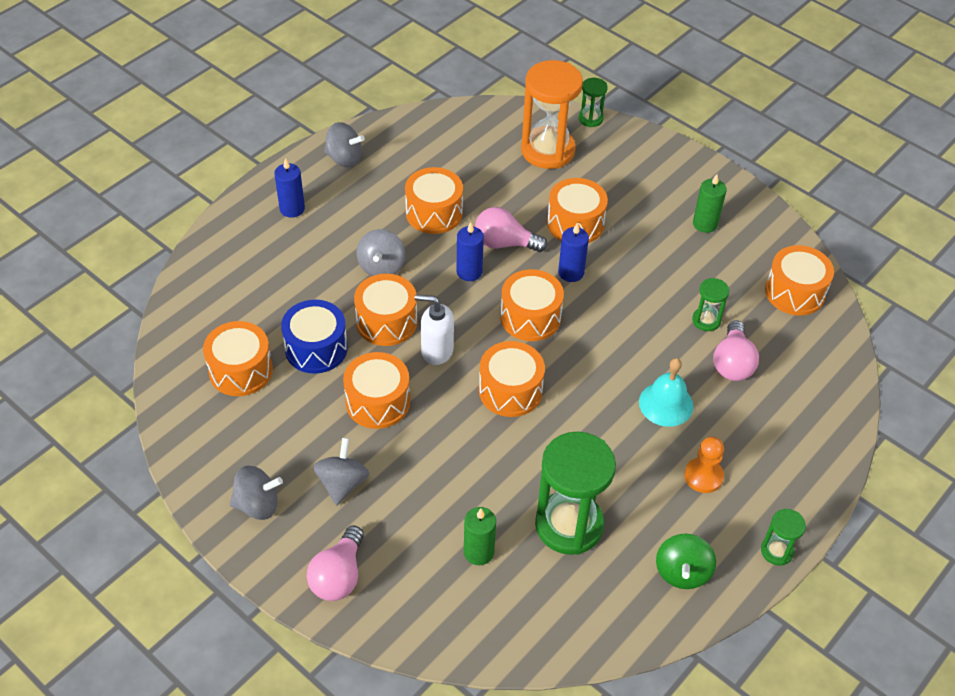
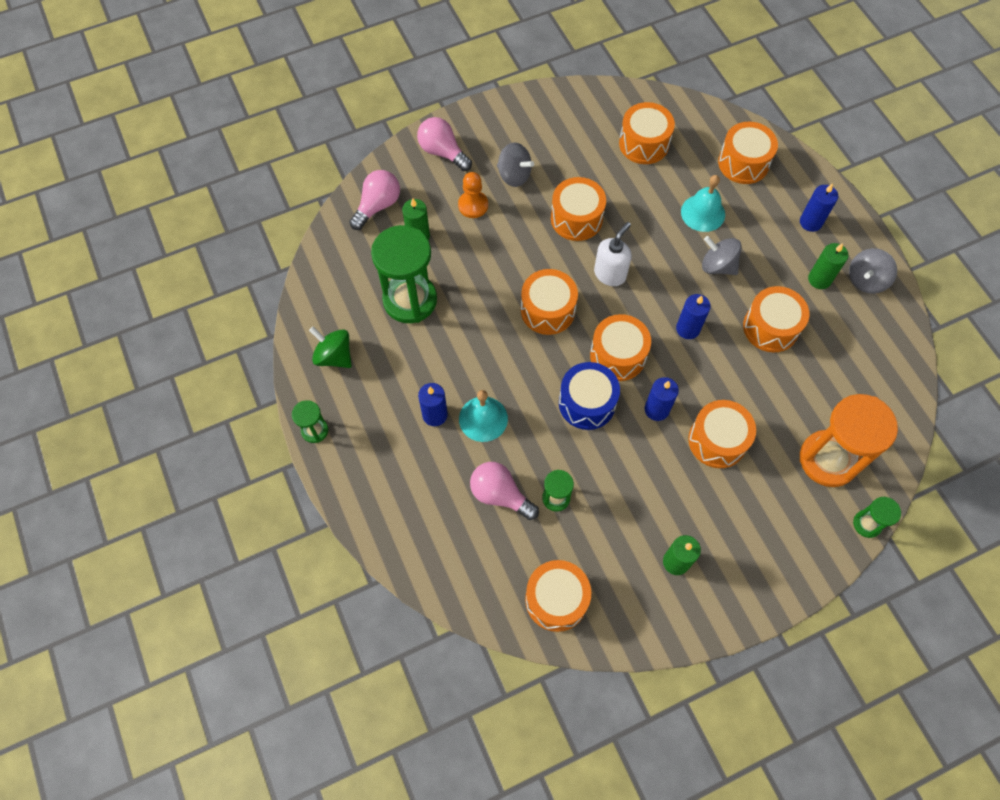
camera: 115 degrees right, 15 degrees up
grey spinning top [230,466,283,520] -> none
blue drum [281,300,348,374] -> blue drum moved to [559,362,620,430]
orange drum [354,274,417,346] -> orange drum moved to [718,122,778,184]
pink light bulb [475,207,547,252] -> pink light bulb moved to [349,170,400,230]
orange pawn [684,437,724,493] -> orange pawn moved to [458,172,488,218]
none -> blue candle [418,383,448,426]
none -> turquoise bell [681,175,725,232]
none -> green candle [808,243,848,289]

